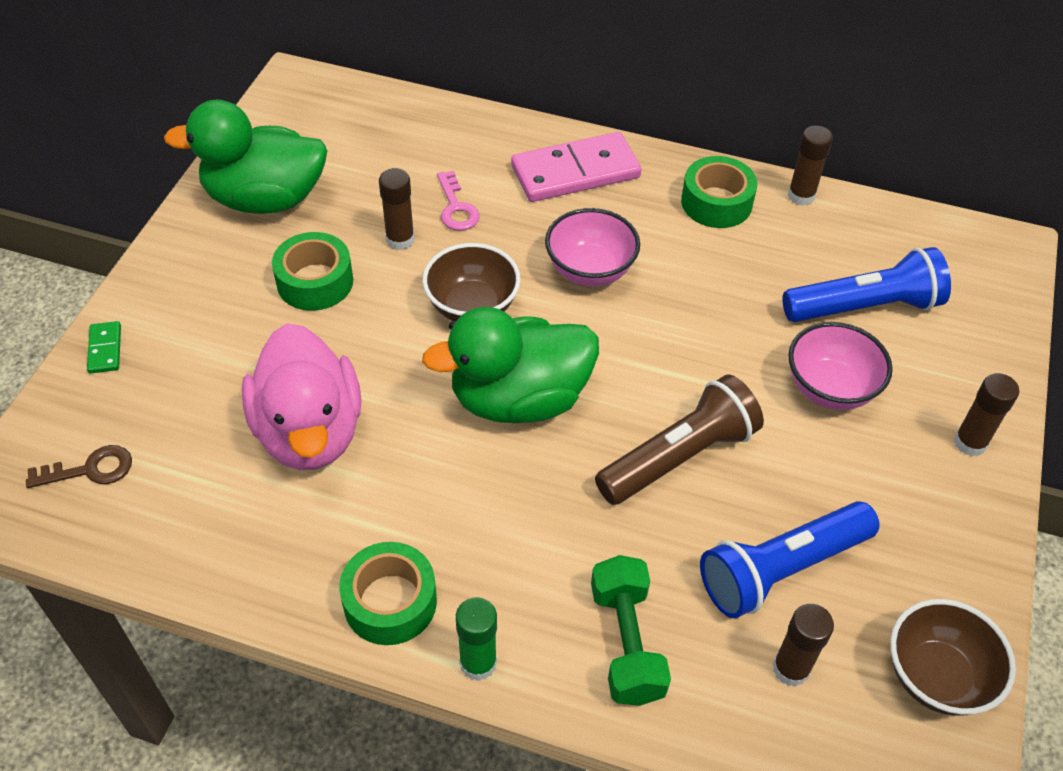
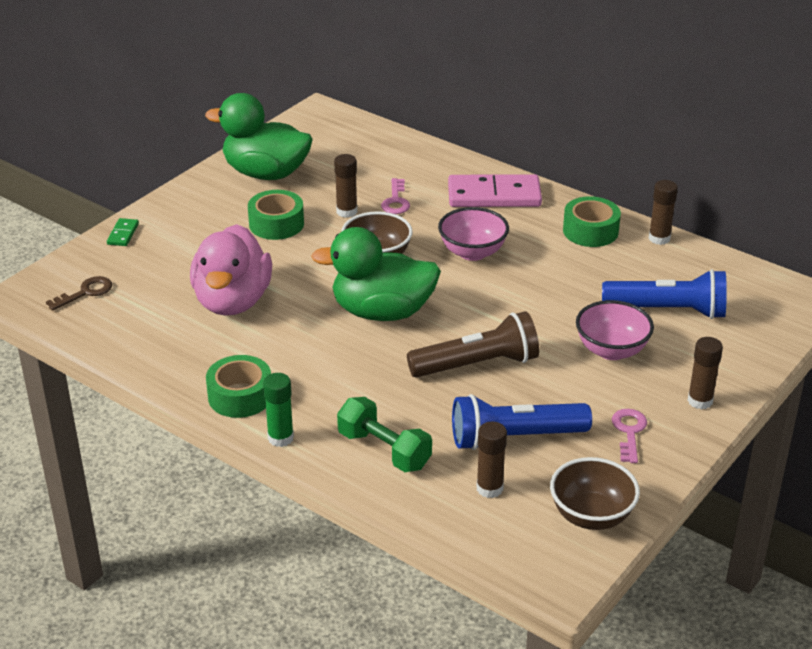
camera: 20 degrees right, 15 degrees down
brown key [26,445,132,488] -> brown key turned 45 degrees counterclockwise [46,276,112,311]
green dumbbell [591,555,671,706] -> green dumbbell turned 60 degrees counterclockwise [337,397,432,472]
none -> pink key [612,409,647,463]

